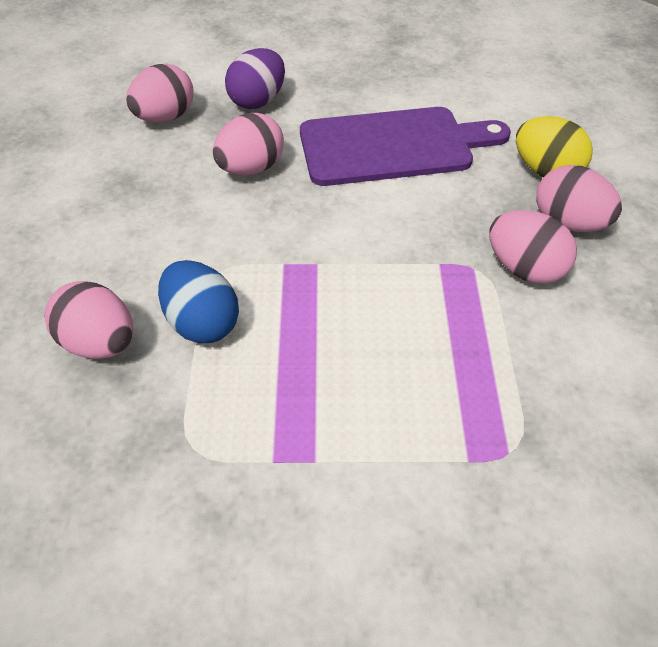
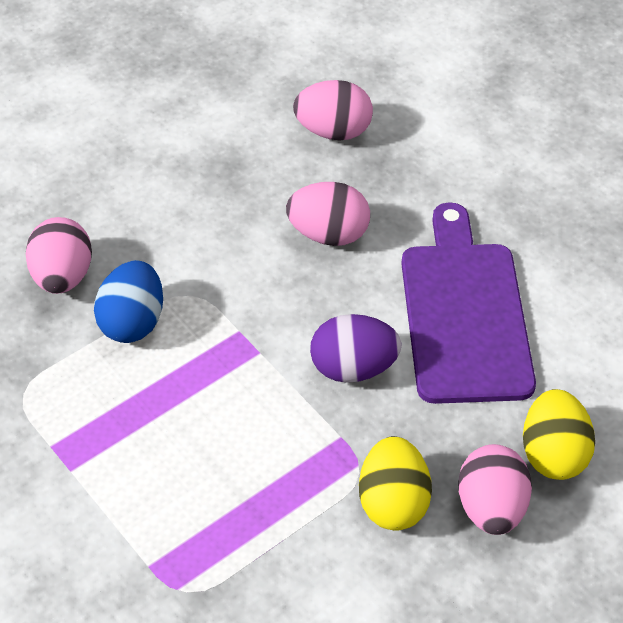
camera: 50 degrees right, 0 degrees up
purple egg [225,48,285,109] -> purple egg moved to [310,314,402,383]
purple cutting board [300,107,511,186] -> purple cutting board turned 135 degrees counterclockwise [401,202,536,404]
pink egg [489,210,577,284] -> yellow egg [359,436,432,531]

